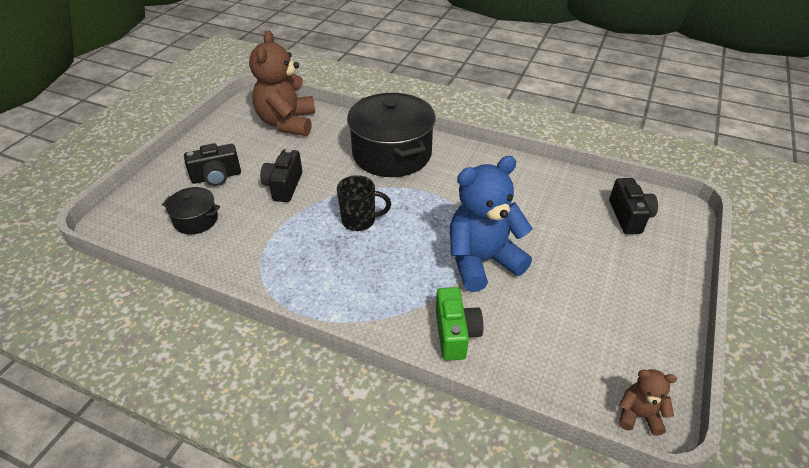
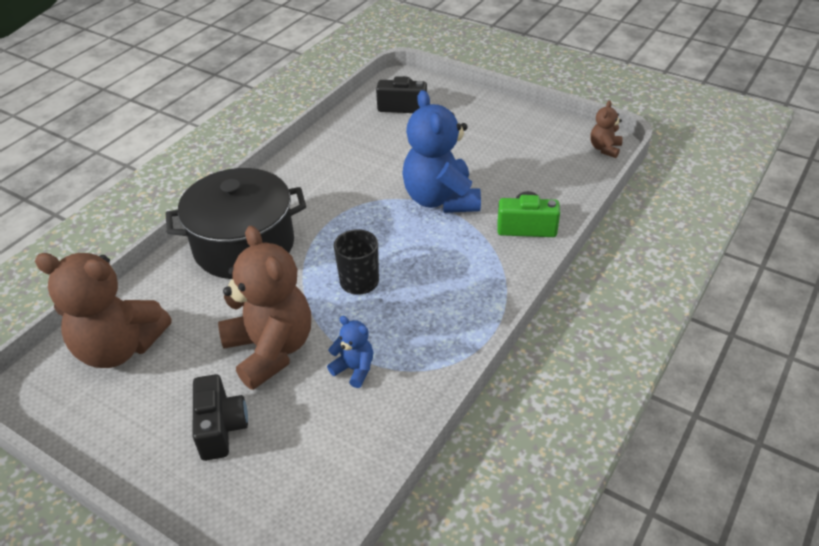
camera: 80 degrees left, 0 degrees up
black pot [162,187,220,235] -> none
black camera [260,149,302,202] -> brown teddy bear [218,226,311,390]
none -> blue teddy bear [327,316,373,388]

